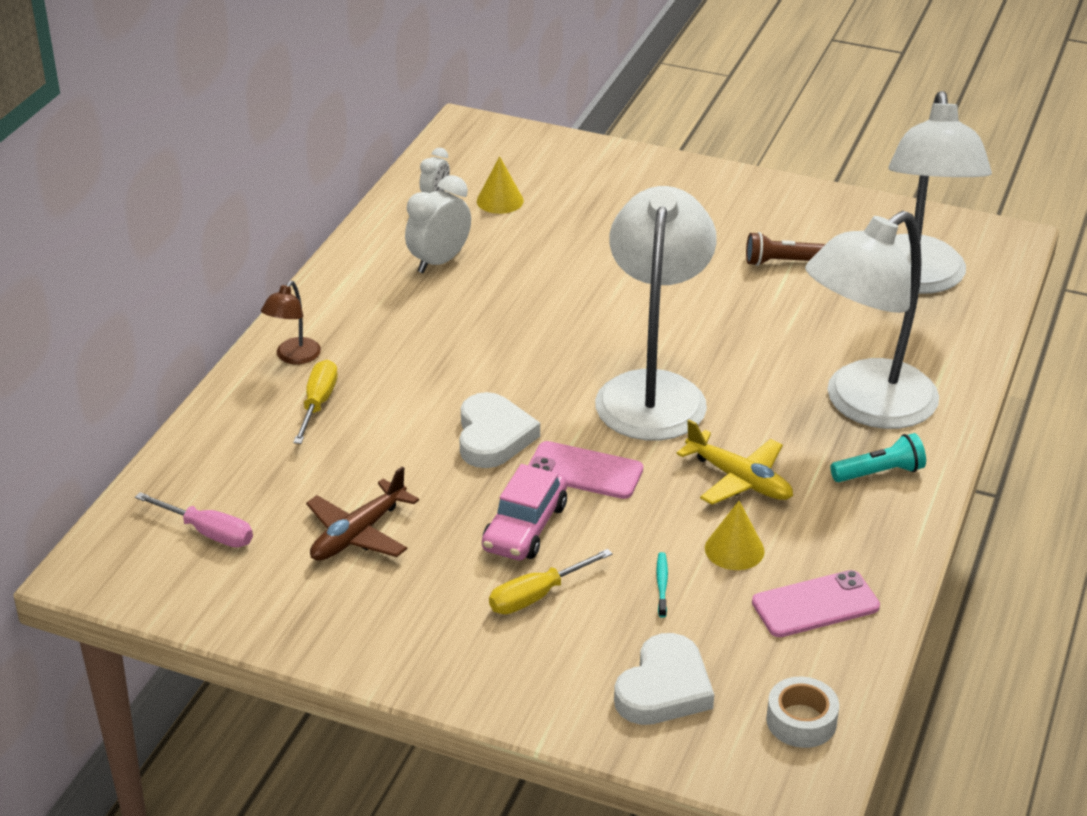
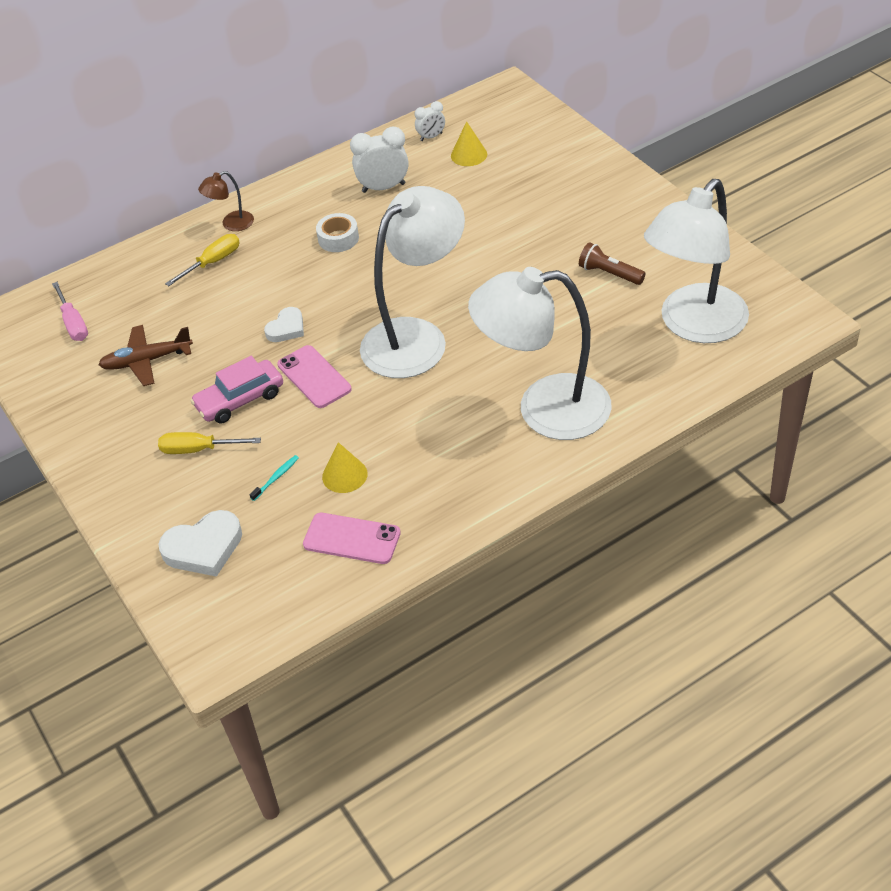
camera: 40 degrees right, 10 degrees up
white heart [459,392,540,468] -> white heart [264,307,304,342], size x0.63
yellow plane [676,419,793,505] -> none
white tape [766,677,839,748] -> white tape moved to [316,213,359,252]
turquoise flashlight [830,433,926,482] -> none

